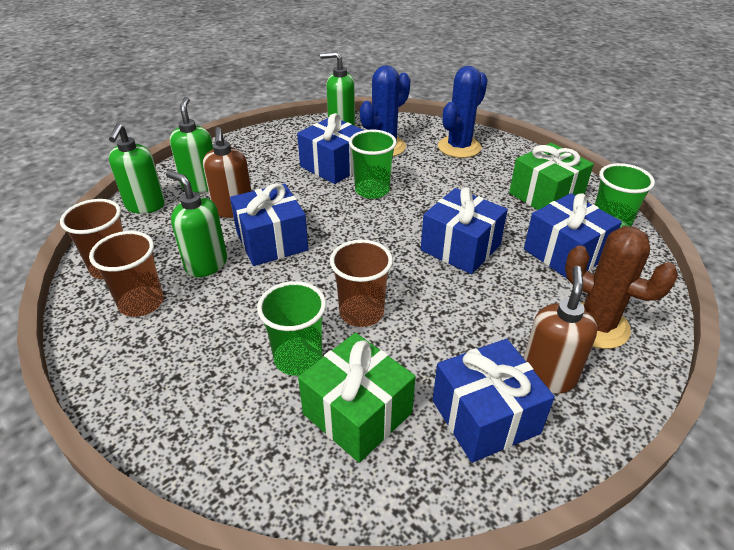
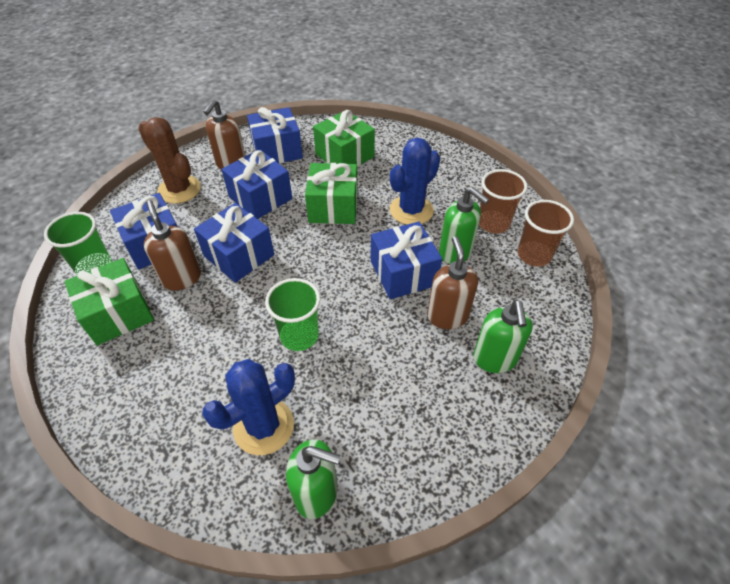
camera: 175 degrees left, 10 degrees up
green soap dispenser [109,124,165,214] -> none
green cup [257,281,326,376] -> none
blue gift [297,113,364,184] -> blue gift moved to [221,149,292,219]
brown cup [330,240,393,327] -> green gift [305,163,358,224]
blue cactus [438,66,488,158] -> blue cactus moved to [390,138,440,225]
none -> brown soap dispenser [144,200,201,290]

